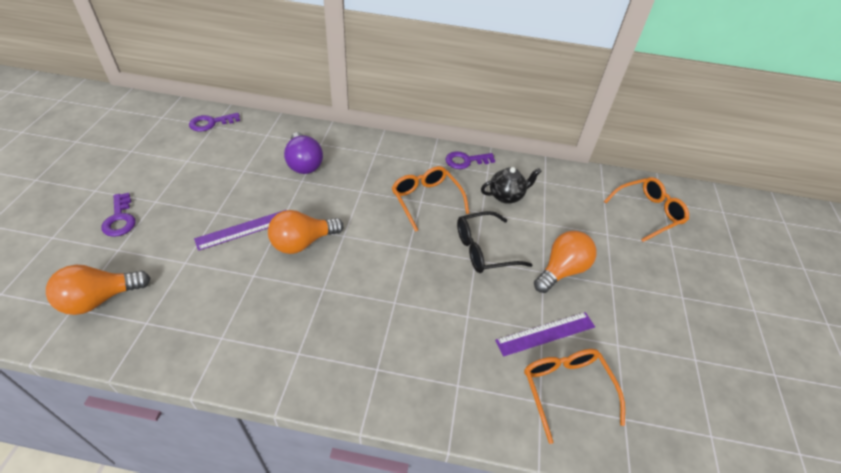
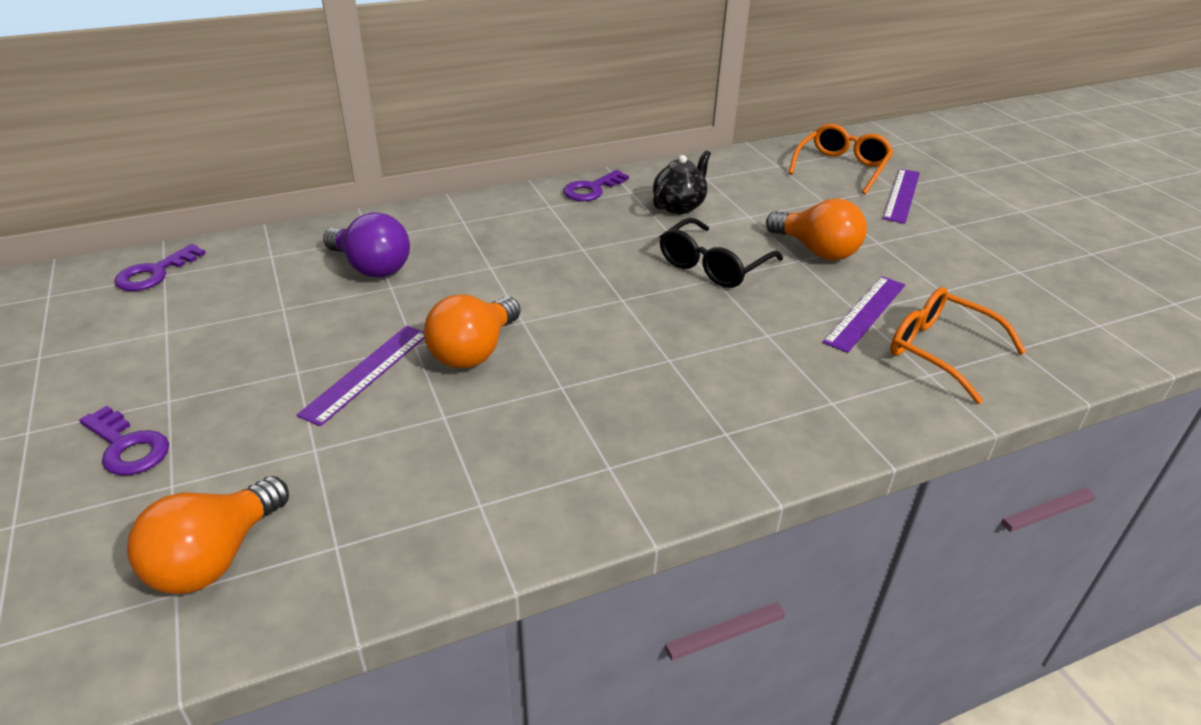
camera: 30 degrees left, 10 degrees down
orange glasses [392,166,469,232] -> none
orange light bulb [534,231,597,293] -> orange light bulb turned 120 degrees clockwise [766,198,867,260]
none -> purple ruler [883,169,920,224]

